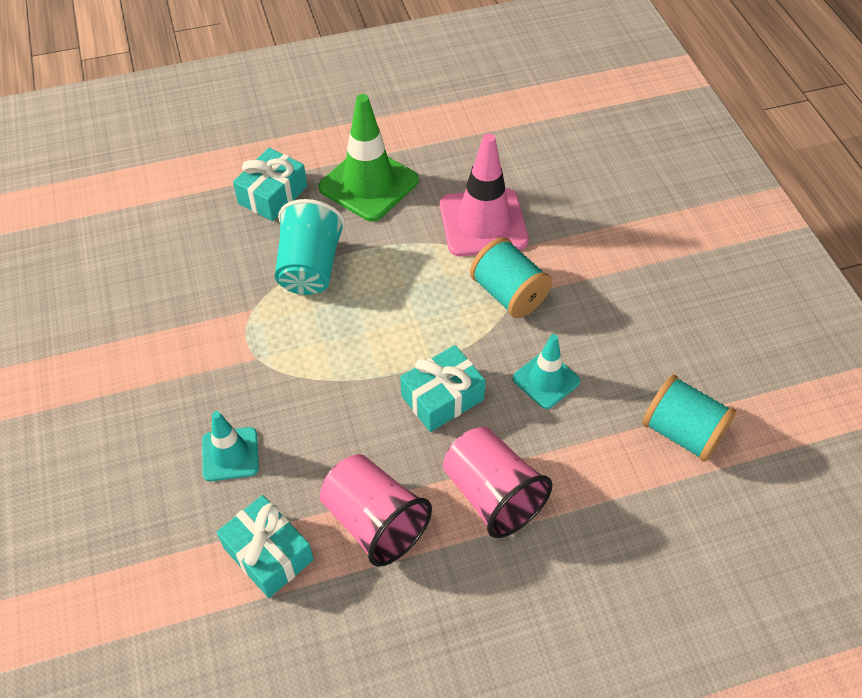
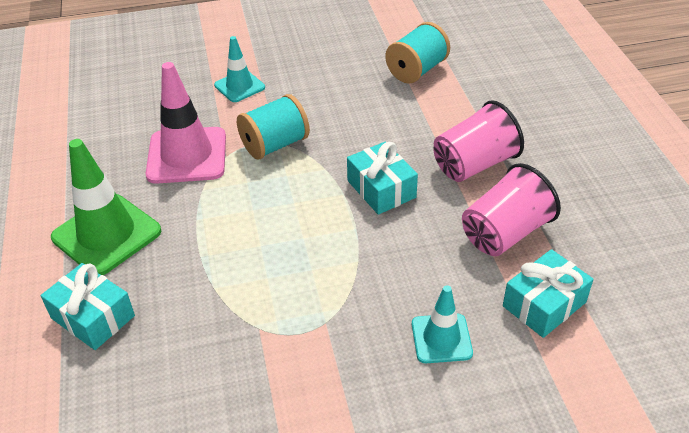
camera: 85 degrees left, 10 degrees down
turquoise cup [275,199,346,295] -> none
turquoise traffic cone [513,334,580,409] -> turquoise traffic cone moved to [214,36,265,102]

